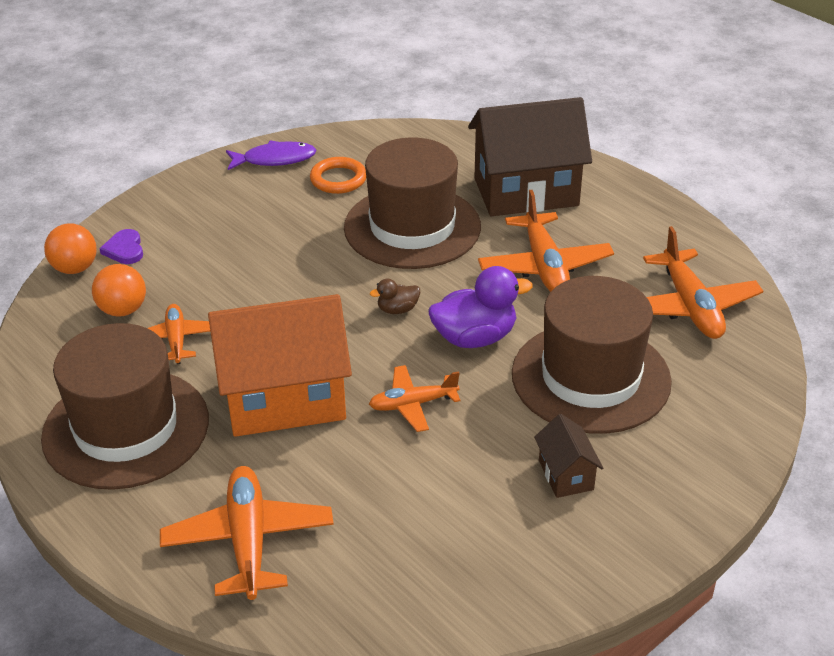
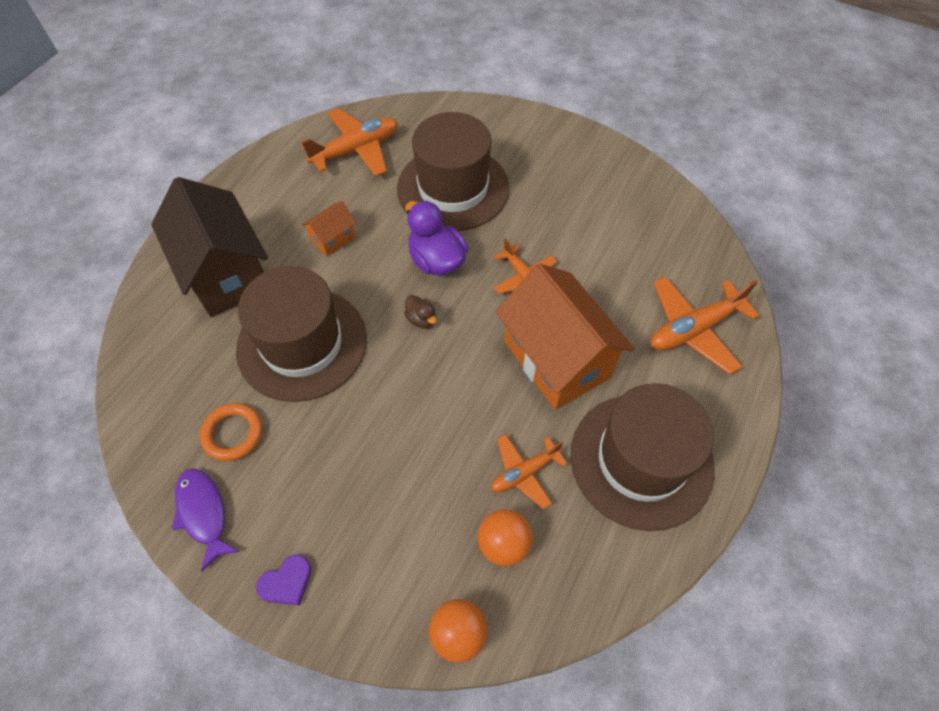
camera: 110 degrees left, 20 degrees up
purple heart [99,229,143,264] -> purple heart moved to [256,555,311,605]
orange plane [478,190,614,292] -> orange house [302,201,356,256]
brown house [534,414,603,498] -> none

